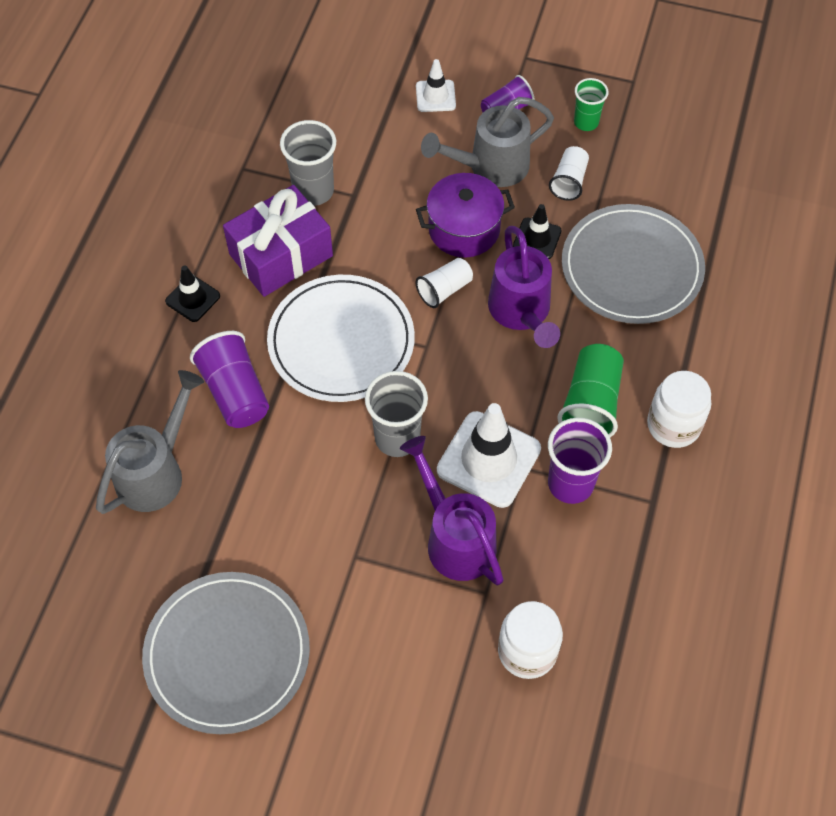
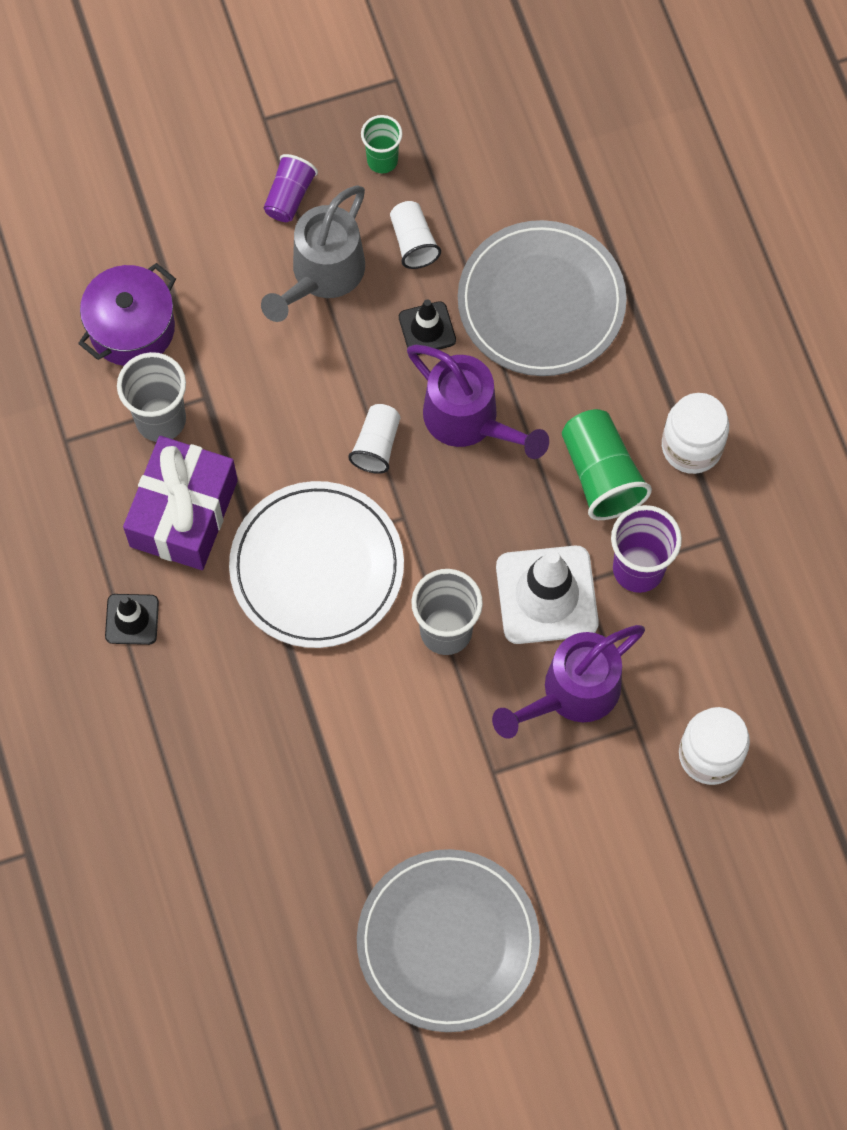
camera: 35 degrees left, 10 degrees up
grey watering can [96,370,204,514] -> none
purple cup [190,331,269,428] -> none
purple watering can [400,436,504,585] -> purple watering can turned 60 degrees counterclockwise [492,625,645,738]
white traffic cone [416,59,456,112] -> none
purple pot [416,173,515,257] -> purple pot moved to [78,263,176,366]

